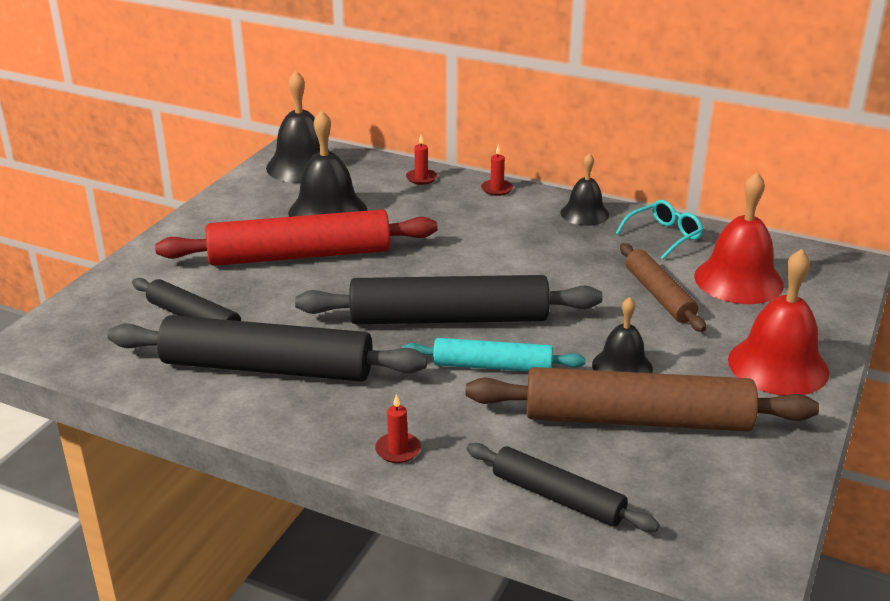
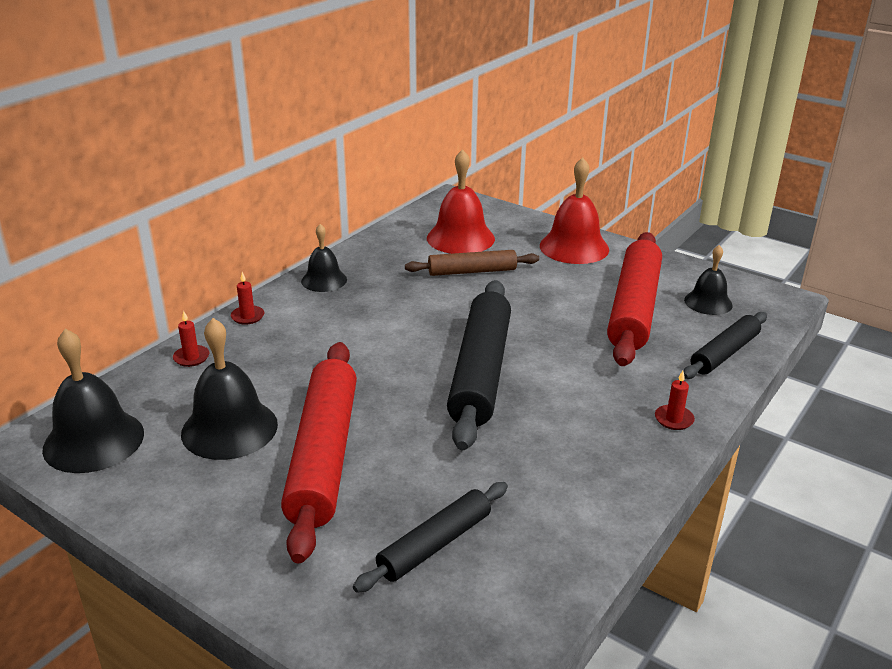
camera: 80 degrees left, 0 degrees up
black rolling pin [108,315,428,382] -> none
turquoise rolling pin [402,338,586,372] -> none
brown rolling pin [465,367,819,431] -> red rolling pin [607,232,662,366]
black bell [592,297,653,373] -> black bell moved to [684,245,733,315]
turquoise glasses [615,200,703,260] -> none

